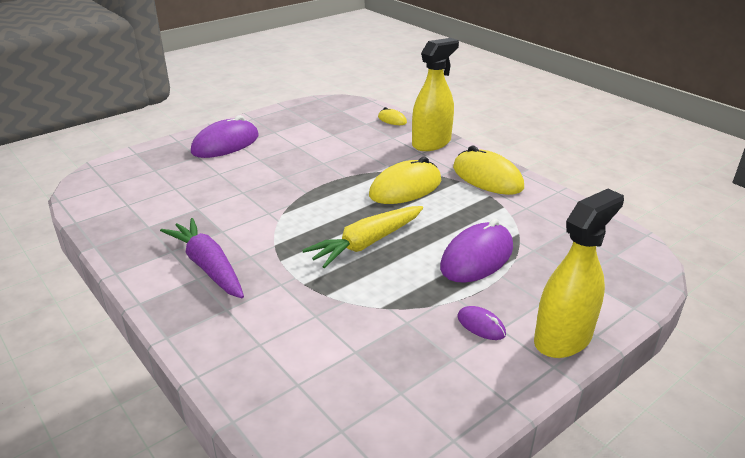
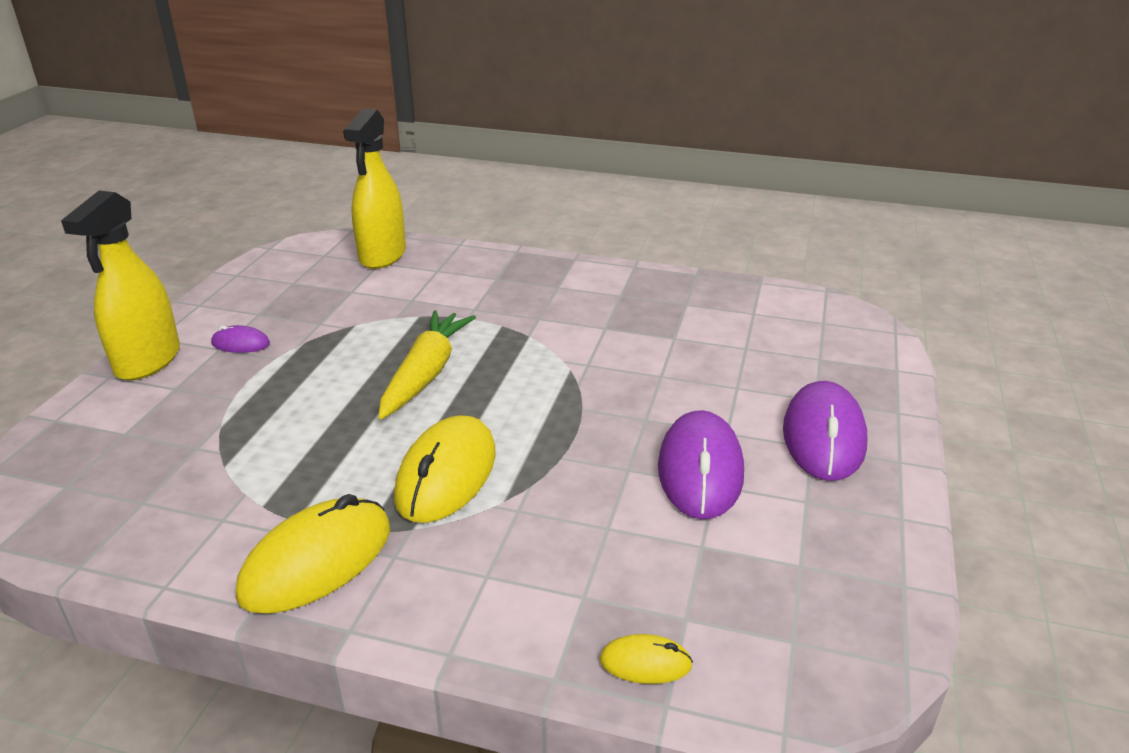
camera: 145 degrees right, 0 degrees up
purple carrot [160,218,244,298] -> none
yellow spray bottle [412,38,459,151] -> yellow spray bottle moved to [343,109,406,269]
purple mouse [440,219,513,283] -> purple mouse moved to [658,410,744,519]
yellow mouse [453,146,524,195] -> yellow mouse turned 60 degrees counterclockwise [236,494,390,614]

